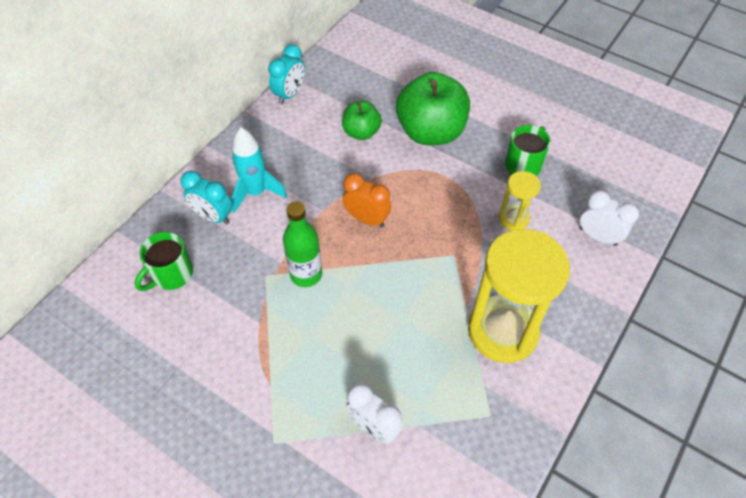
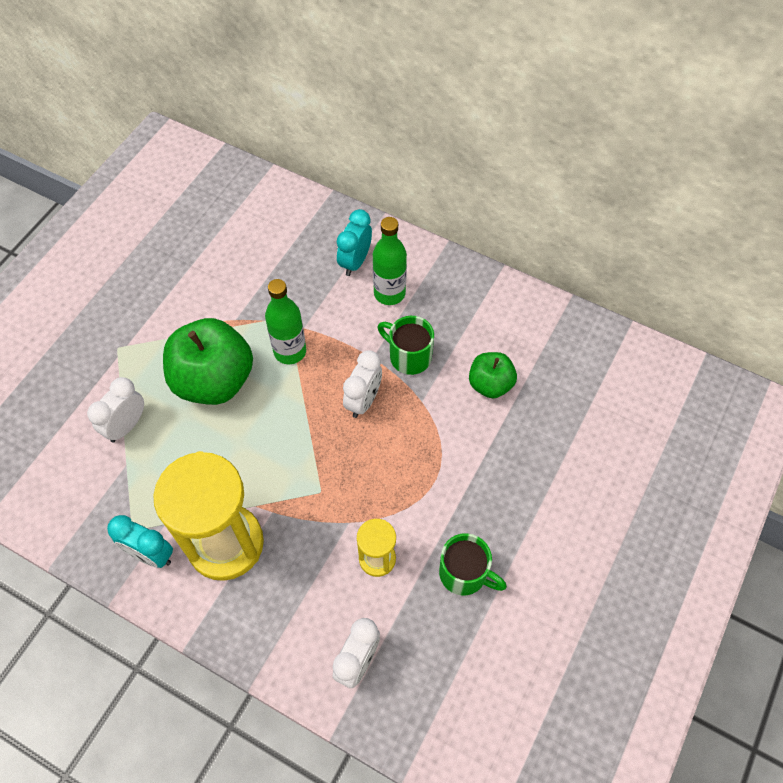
camera: 85 degrees right, 5 degrees up
green mug [135,232,193,291] -> green mug moved to [378,316,434,375]
turquoise rocket [231,127,287,213] -> green bottle [373,217,407,305]
turquoise clock [268,44,305,104] -> turquoise clock moved to [107,515,173,568]
orange clock [343,173,391,228] -> white clock [343,350,382,418]
green apple [396,72,470,145] -> green apple moved to [163,318,253,405]

